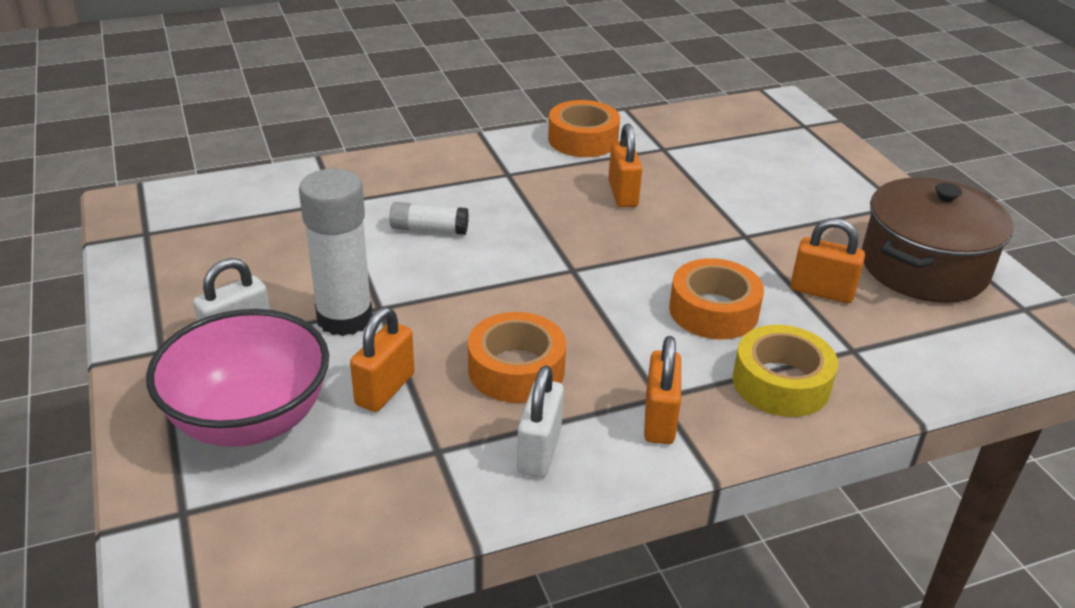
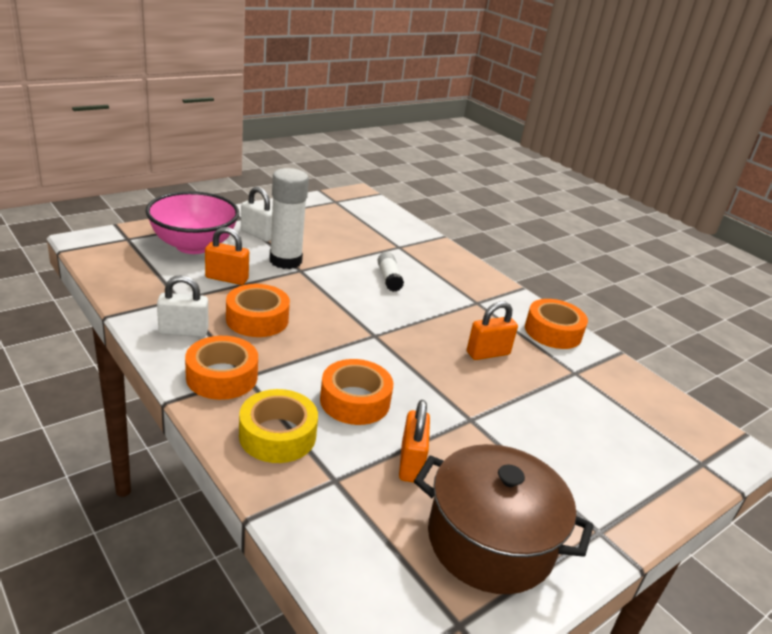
camera: 70 degrees right, 5 degrees down
orange padlock [644,336,681,444] -> orange tape [185,336,258,400]

